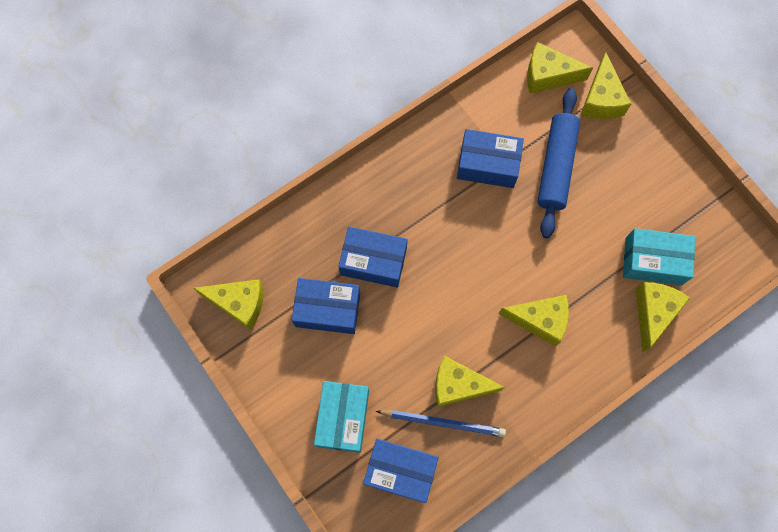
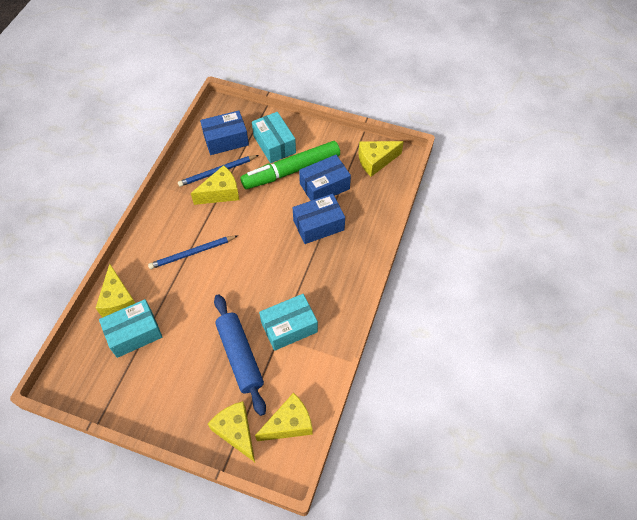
camera: 145 degrees right, 15 degrees down
blue box [457,129,524,188] -> turquoise box [259,294,318,351]
yellow cheese [498,295,569,347] -> blue pencil [148,236,237,269]
none -> green marker [240,141,340,189]

